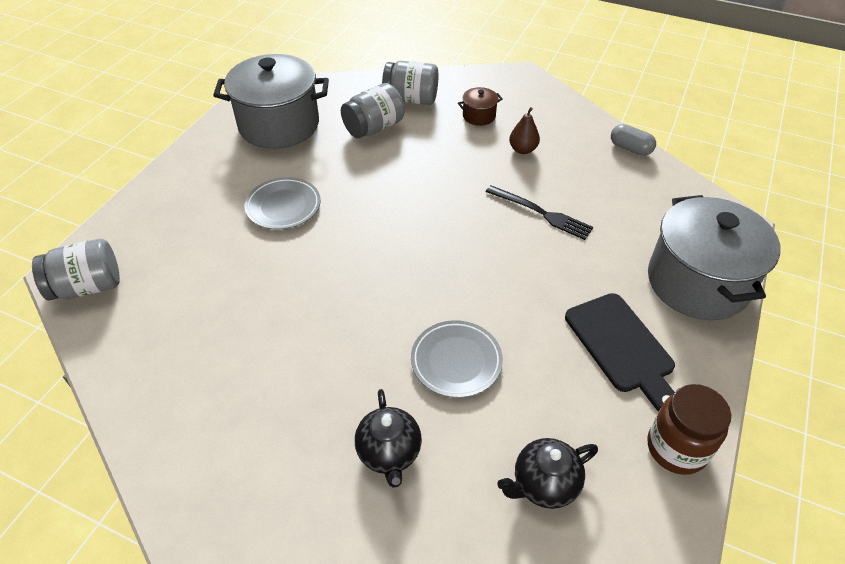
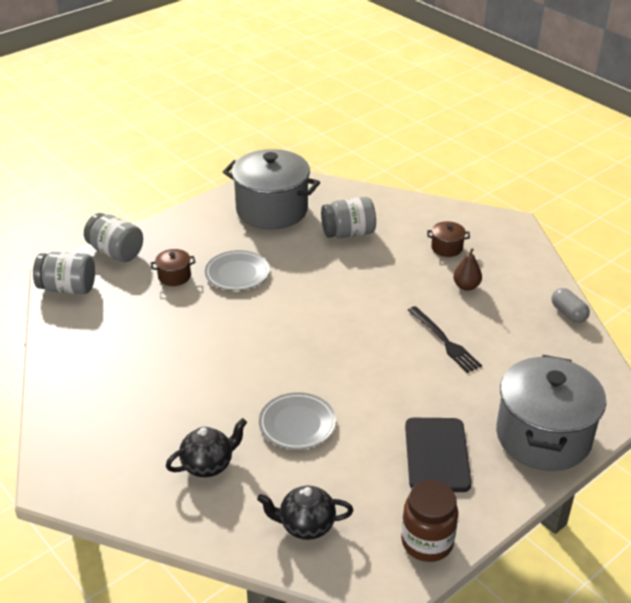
camera: 25 degrees right, 10 degrees down
black teapot [355,389,422,488] -> black teapot turned 135 degrees counterclockwise [166,418,247,477]
grey jar [382,61,438,105] -> grey jar moved to [84,213,143,262]
none -> brown pot [151,249,196,286]

